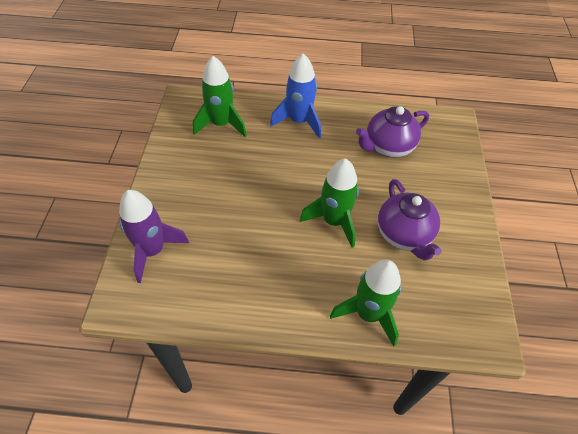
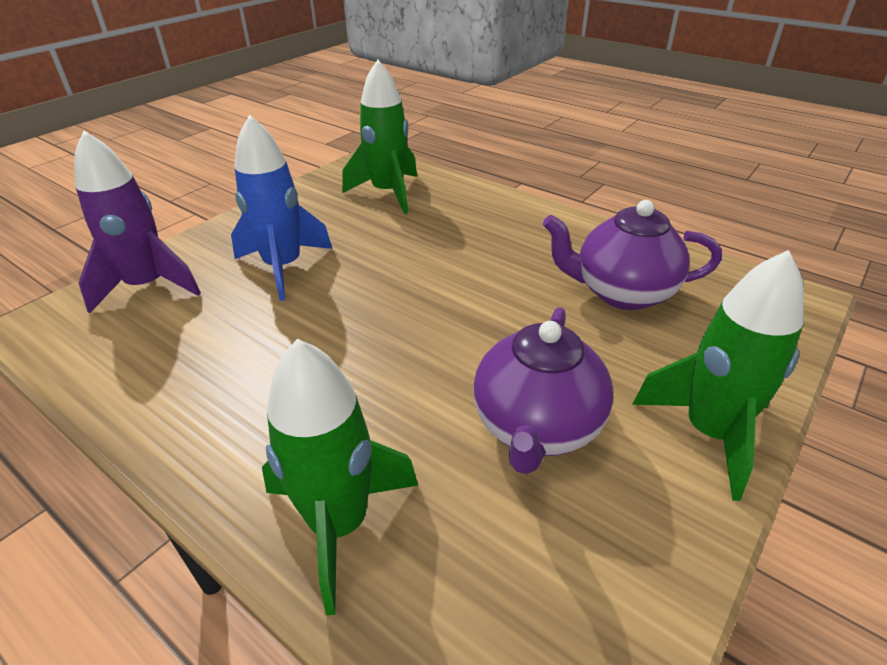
camera: 35 degrees right, 15 degrees down
blue rocket [270,53,321,138] -> blue rocket moved to [231,115,332,301]
green rocket [300,158,359,248] -> green rocket moved to [632,250,804,501]

